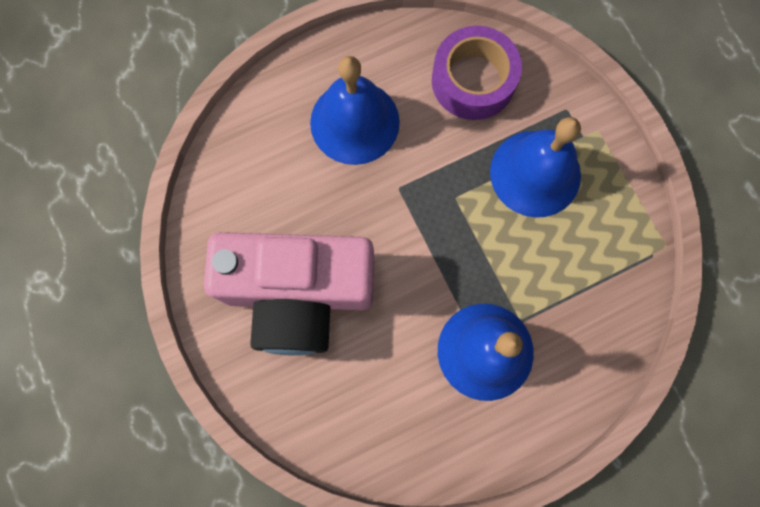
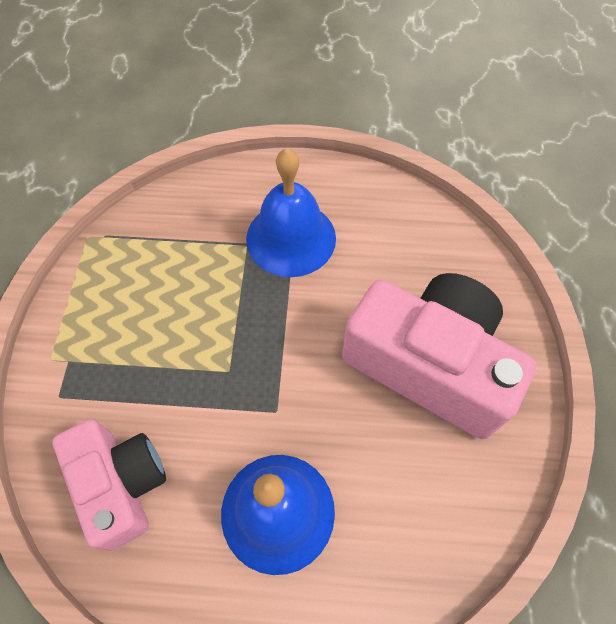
camera: 150 degrees left, 15 degrees down
purple tape [432,26,522,120] -> pink camera [52,419,166,551]
blue bell [490,117,581,218] -> none

